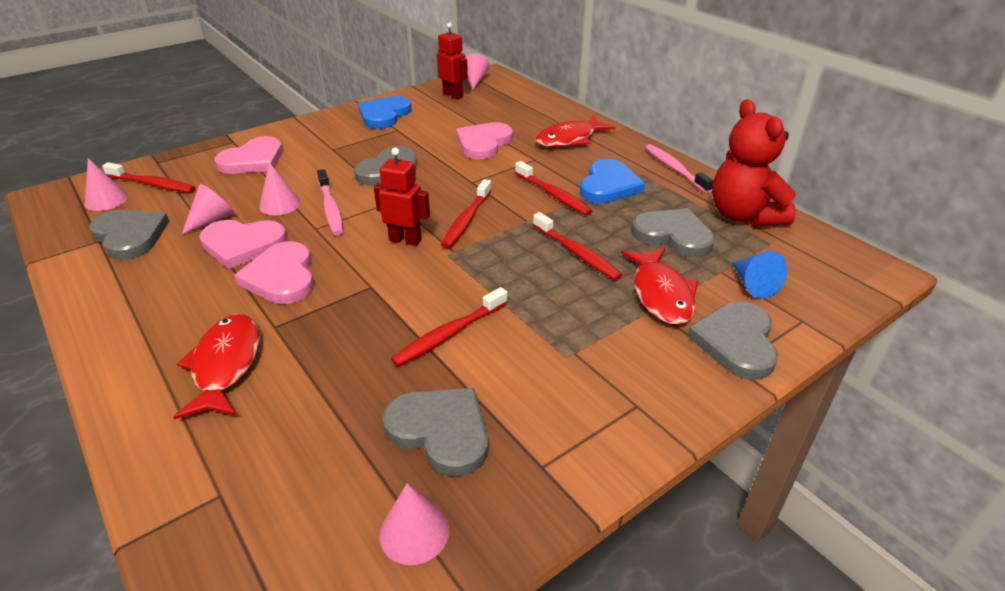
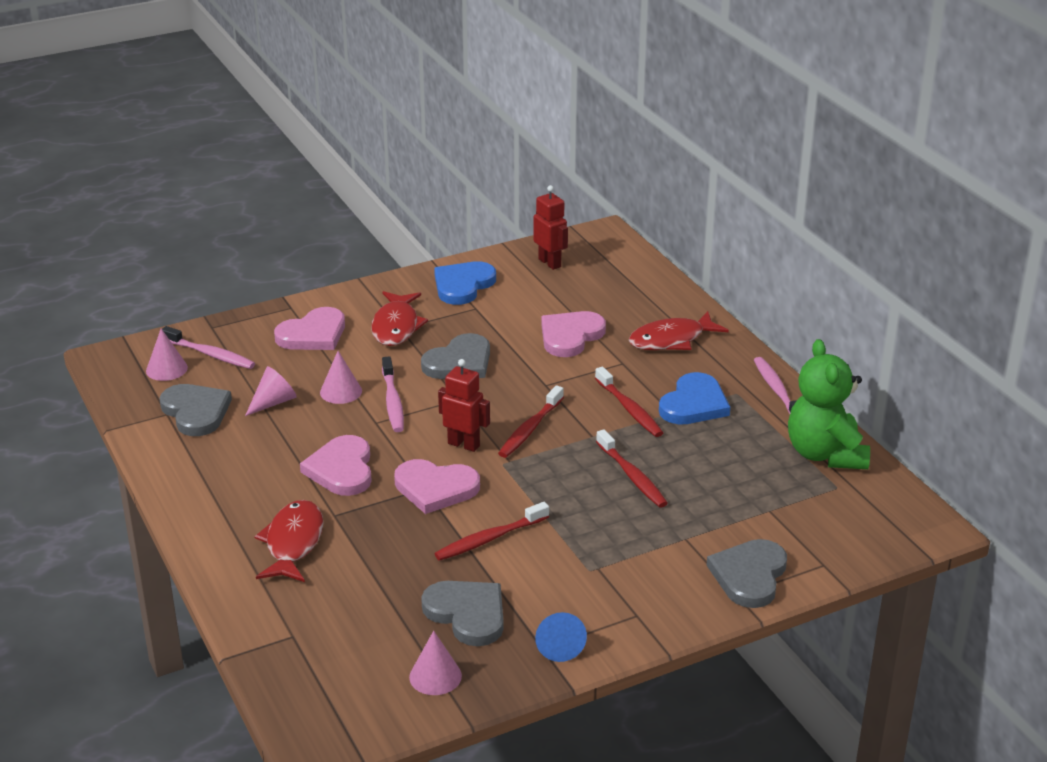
camera: 10 degrees right, 5 degrees down
red toothbrush [102,162,195,193] -> pink toothbrush [162,326,255,369]
pink heart [199,220,287,269] -> pink heart moved to [394,459,480,514]
pink cone [465,54,490,90] -> none
red fish [621,247,698,325] -> red fish moved to [371,291,428,346]
grey heart [631,208,715,257] -> none
red teddy bear [712,99,796,226] -> green teddy bear [788,339,870,469]
blue cone [732,251,787,299] -> blue cone moved to [535,612,587,662]

